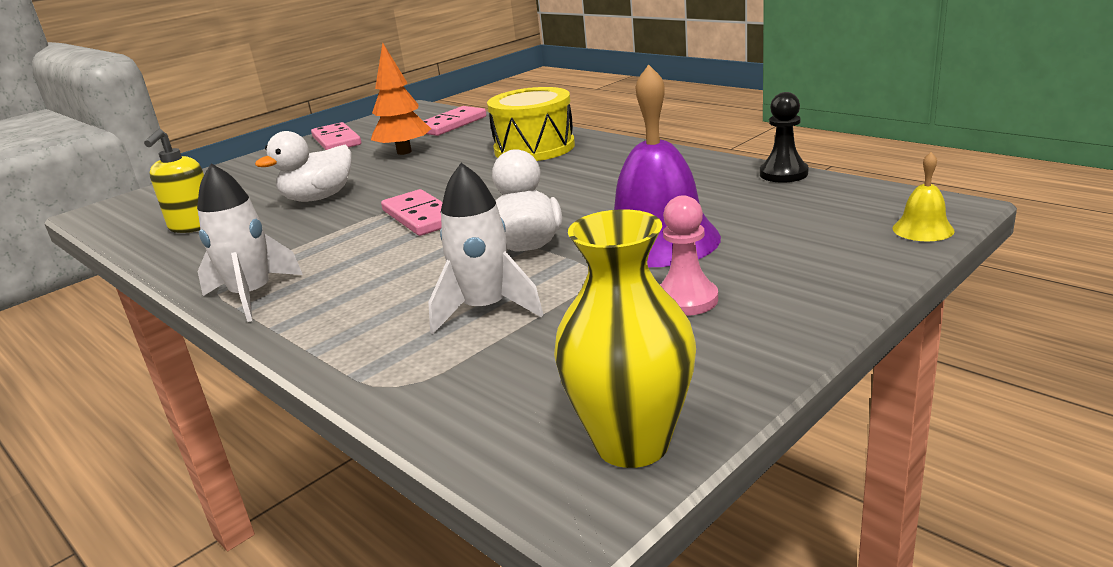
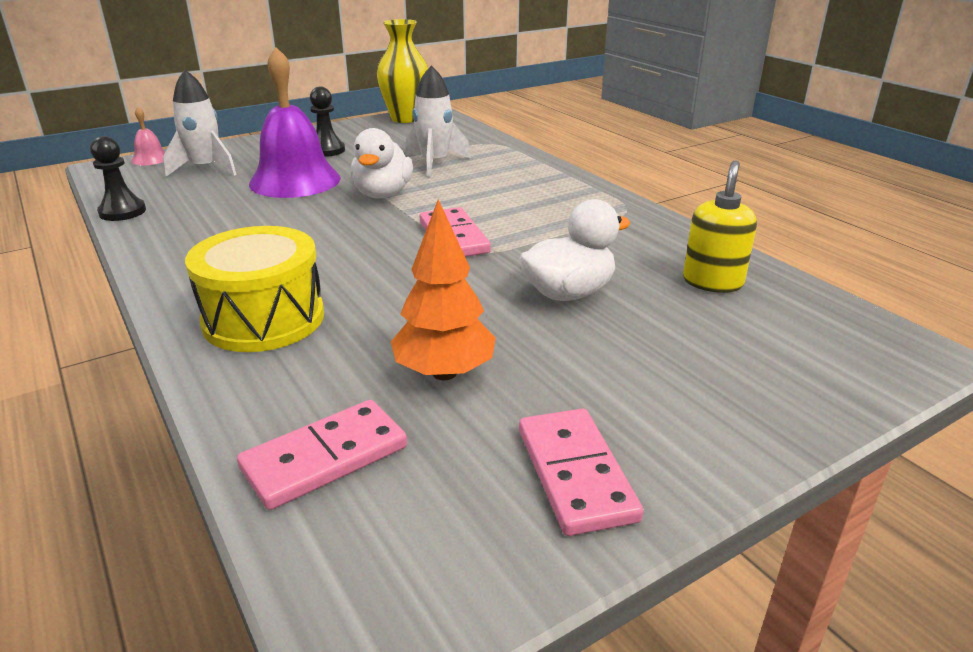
camera: 170 degrees left, 5 degrees up
white rocket [197,163,303,322] -> white rocket moved to [163,70,237,177]
pink pawn [660,195,718,316] -> black pawn [310,87,345,157]
yellow bell [893,152,955,242] -> pink bell [131,107,165,165]

